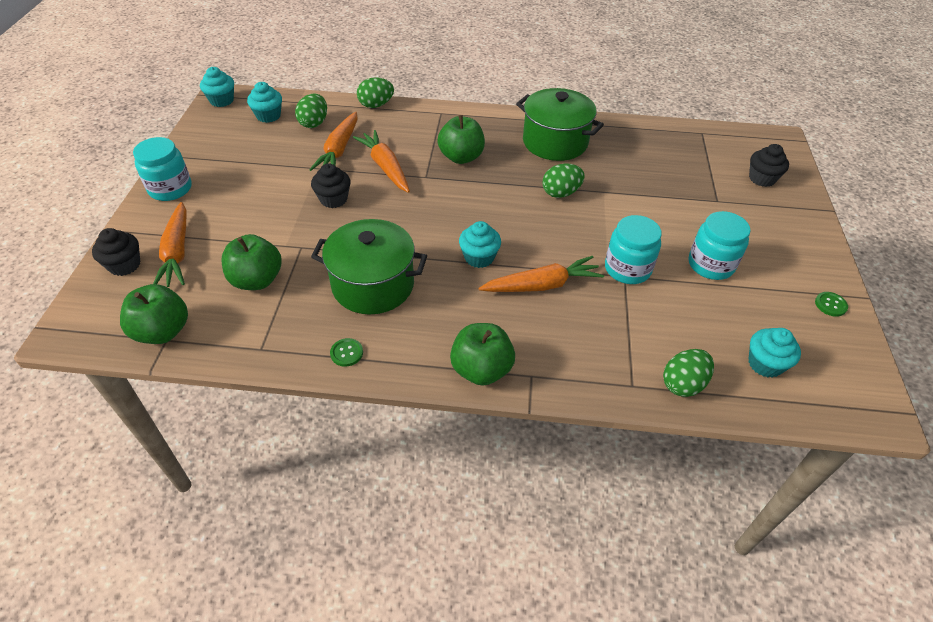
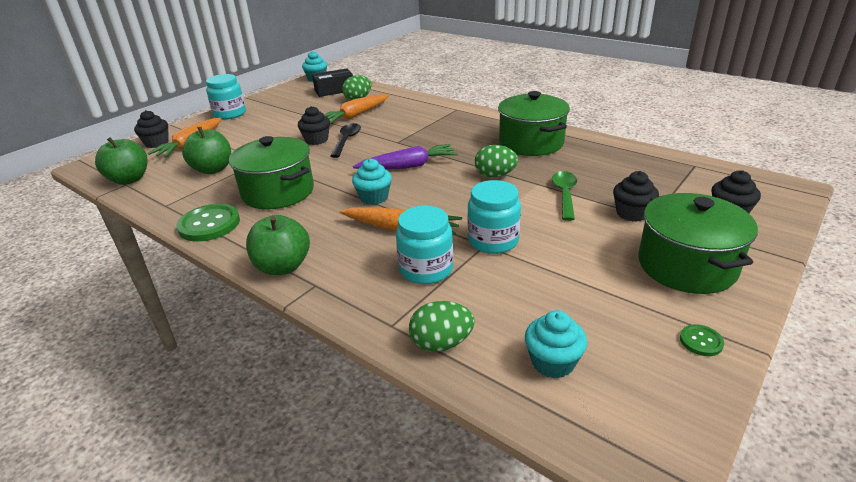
camera: 35 degrees right, 15 degrees down
turquoise cupcake [247,82,282,123] -> black box [312,69,353,97]
green button [330,338,363,367] -> green button [176,204,240,242], size x2.10
orange carrot [353,130,410,193] -> none
green egg [357,77,394,108] -> none
green apple [437,115,485,164] -> none
turquoise jar [689,211,751,280] -> turquoise jar moved to [396,206,453,284]
none -> black spoon [330,123,361,158]
none -> purple carrot [353,144,458,170]
none -> green spoon [552,171,577,221]
none -> black cupcake [613,171,659,222]
none -> green pot [638,193,758,294]

